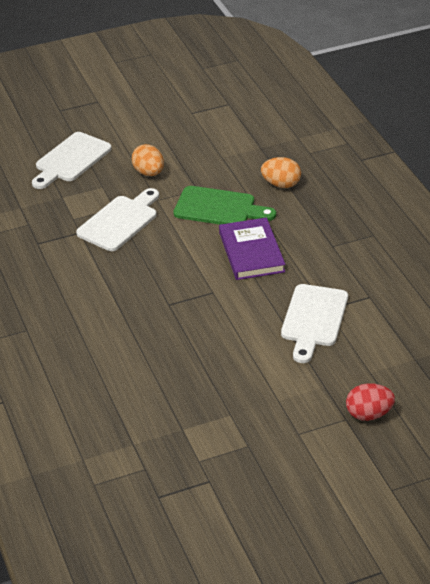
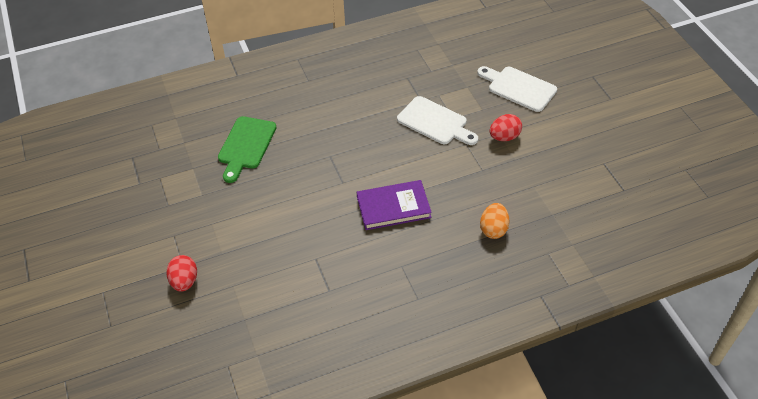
camera: 90 degrees right, 10 degrees up
orange egg [132,144,164,176] -> red egg [490,114,522,141]
green cutting board [173,186,276,225] -> green cutting board moved to [218,116,277,183]
white cutting board [281,284,348,363] -> none

